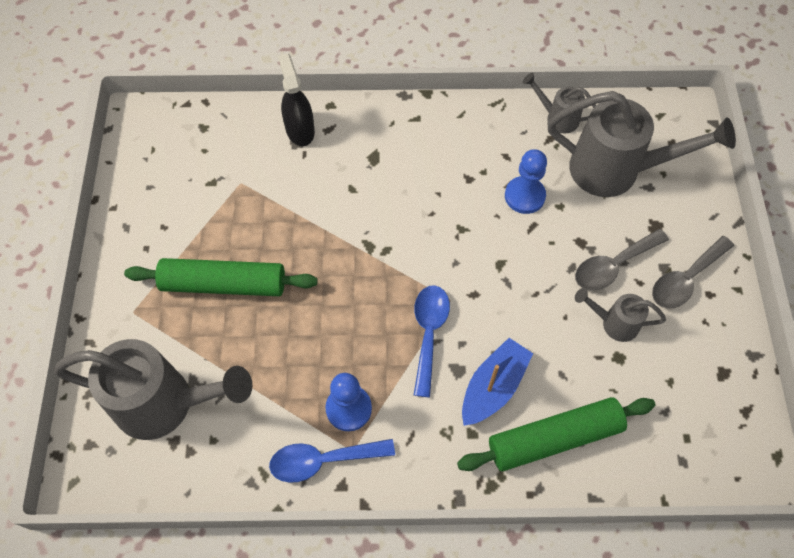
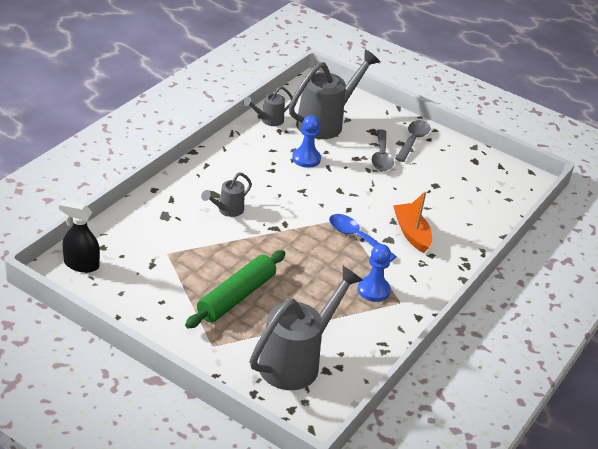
camera: 60 degrees left, 25 degrees down
blue spoon [269,439,395,483] -> none
black spray bottle [278,53,315,146] -> black spray bottle moved to [59,201,100,273]
green rolling pin [457,397,655,471] -> none
blue boat [462,338,533,426] -> orange boat [393,192,432,253]
grey watering can [575,288,666,342] -> grey watering can moved to [201,172,252,217]
grey spoon [652,236,734,309] -> grey spoon turned 150 degrees counterclockwise [395,120,431,162]

